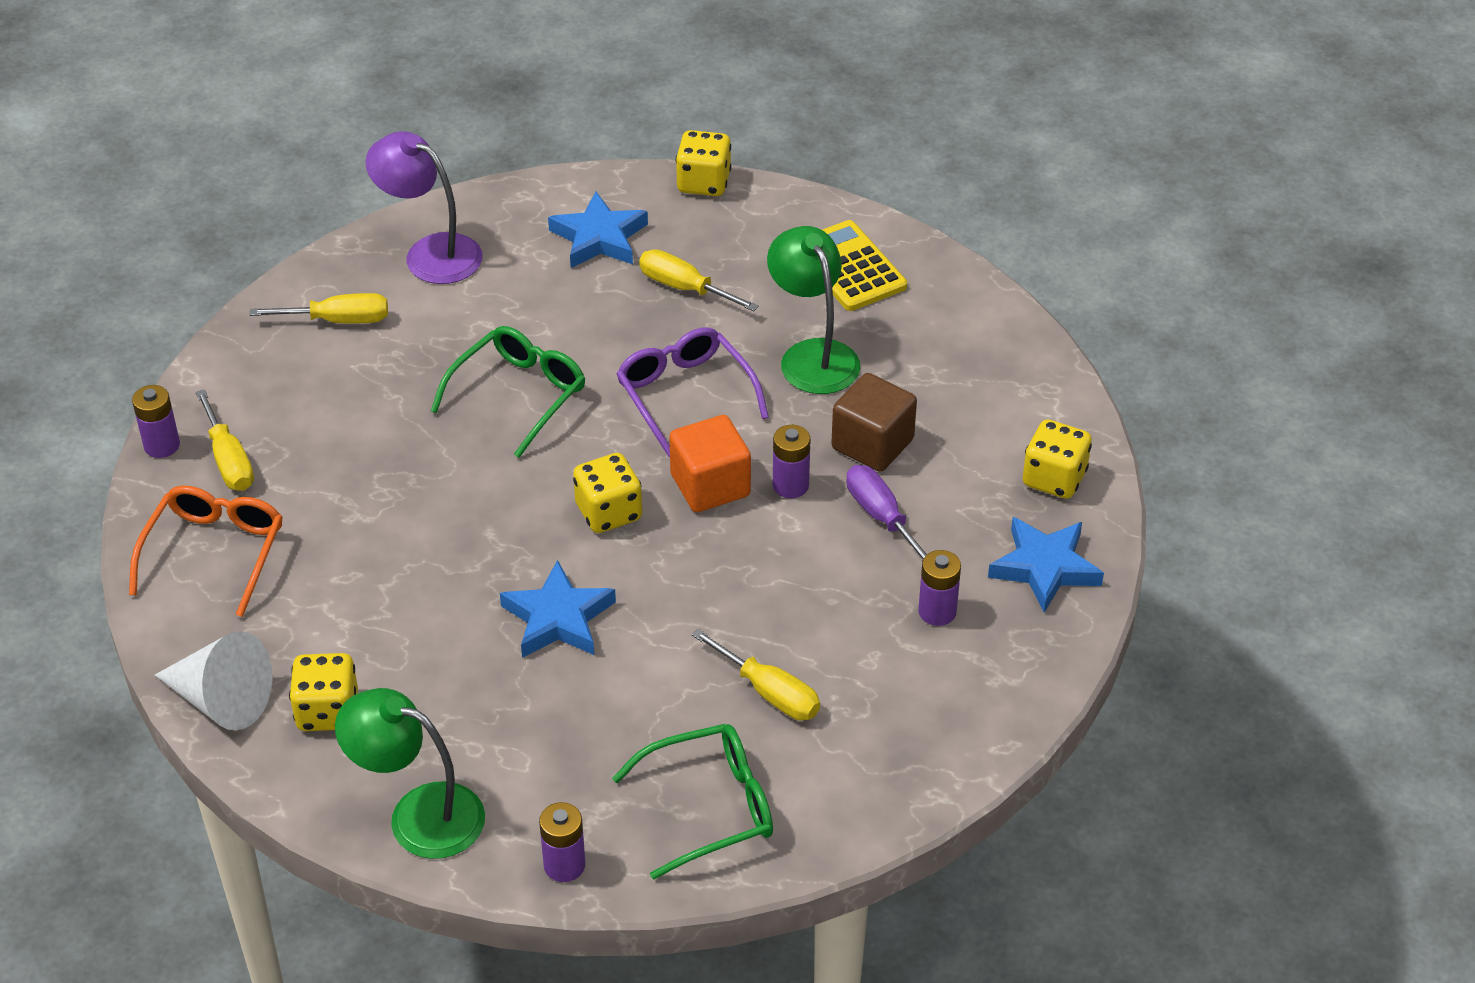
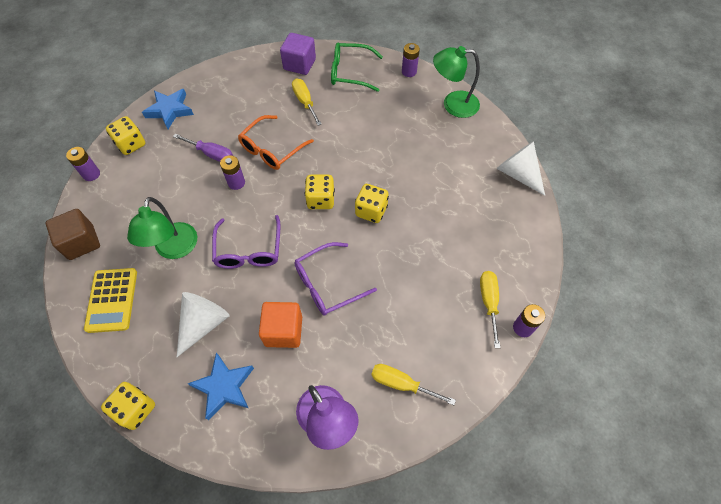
camera: 155 degrees left, 15 degrees up
orange glasses [129,485,283,617] -> orange glasses moved to [238,115,314,170]
yellow dice [289,653,358,731] -> yellow dice moved to [355,184,389,223]
green lamp [335,688,485,859] -> green lamp turned 135 degrees clockwise [433,46,480,118]
green glasses [431,326,585,458] -> purple glasses [294,242,377,316]
blue star [500,560,616,658] -> none
yellow screwdriver [639,249,759,311] -> white cone [177,292,230,357]
orange cube [669,415,751,512] -> orange cube moved to [259,302,302,348]
brown cube [832,373,917,472] -> brown cube moved to [46,209,100,260]
purple screwdriver [846,465,927,562] -> purple screwdriver turned 60 degrees counterclockwise [173,134,233,162]
purple battery [918,550,961,626] -> purple battery moved to [66,147,100,181]
none -> purple cube [280,33,316,75]

